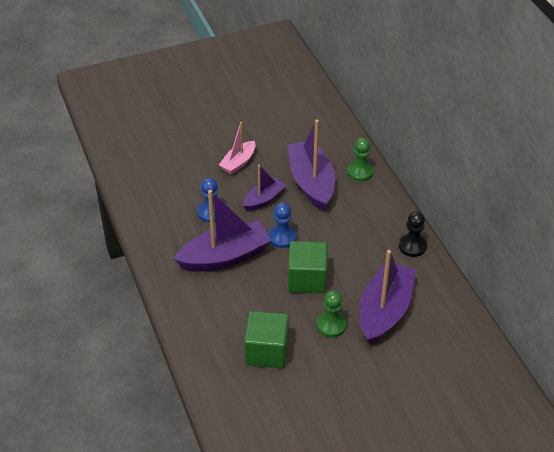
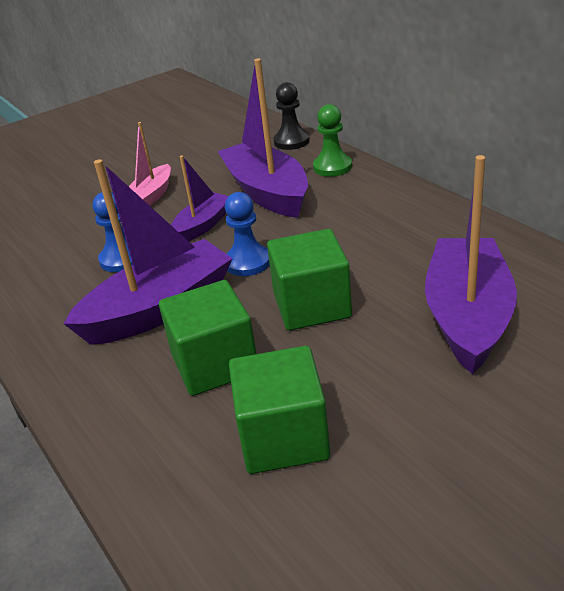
camera: 10 degrees left, 10 degrees down
green pawn [317,290,347,338] -> none
black pawn [399,211,427,257] -> black pawn moved to [273,82,310,150]
none -> green cube [159,280,257,396]

